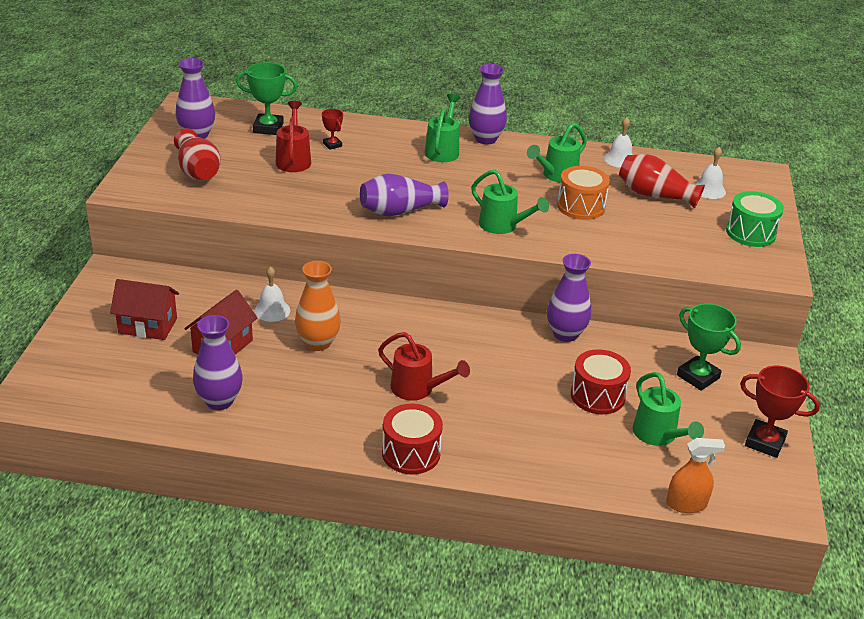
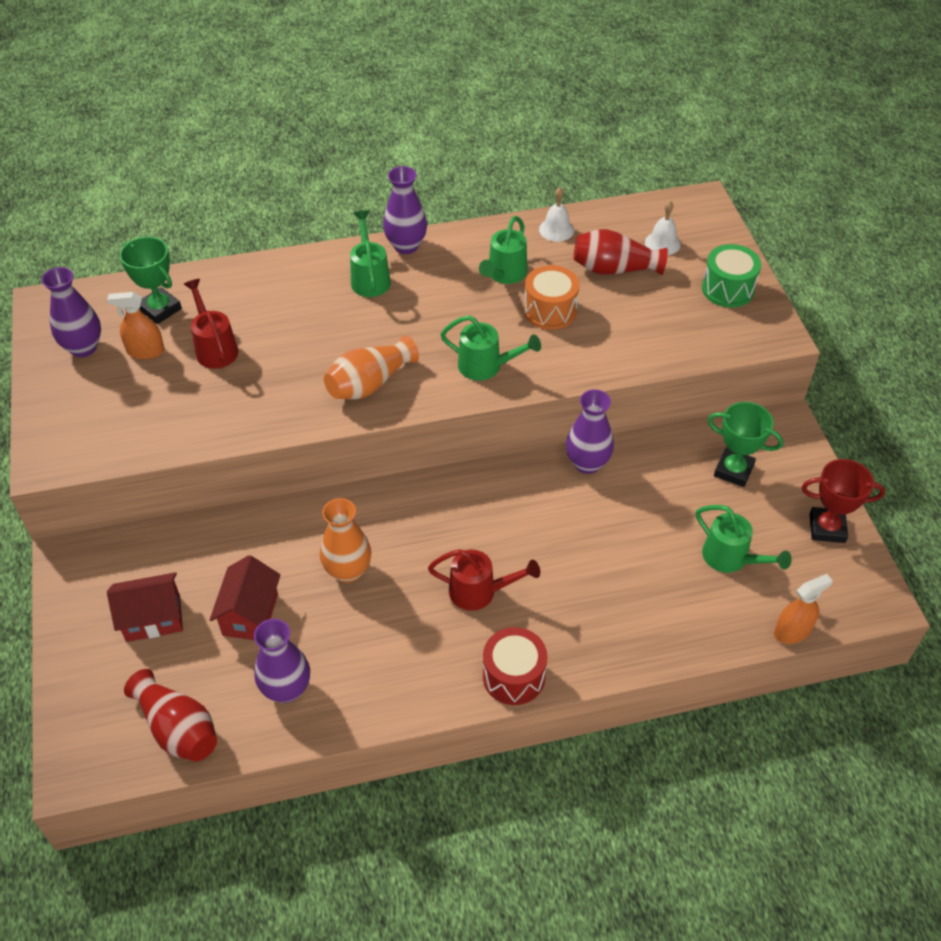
camera: 20 degrees left, 15 degrees up
red vase [174,128,221,181] -> red vase moved to [124,669,217,762]
green trophy [236,62,297,135] -> green trophy turned 60 degrees clockwise [120,237,182,324]
white bell [254,266,290,322] -> none
red trophy [322,109,343,150] -> none
purple vase [360,174,449,217] -> orange vase [324,335,419,399]
red drum [571,349,631,414] -> none
none -> orange spray bottle [107,292,164,359]

